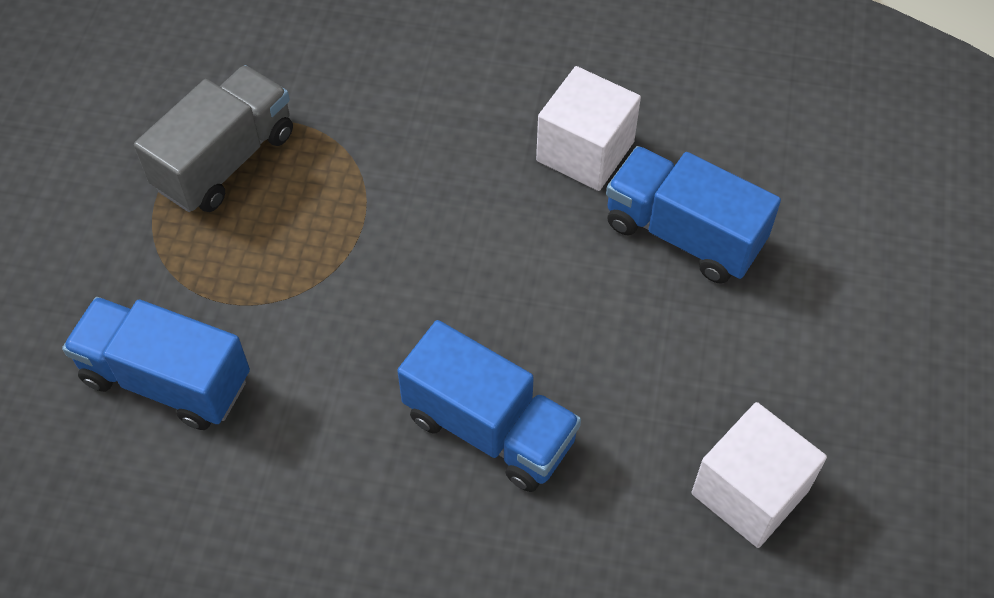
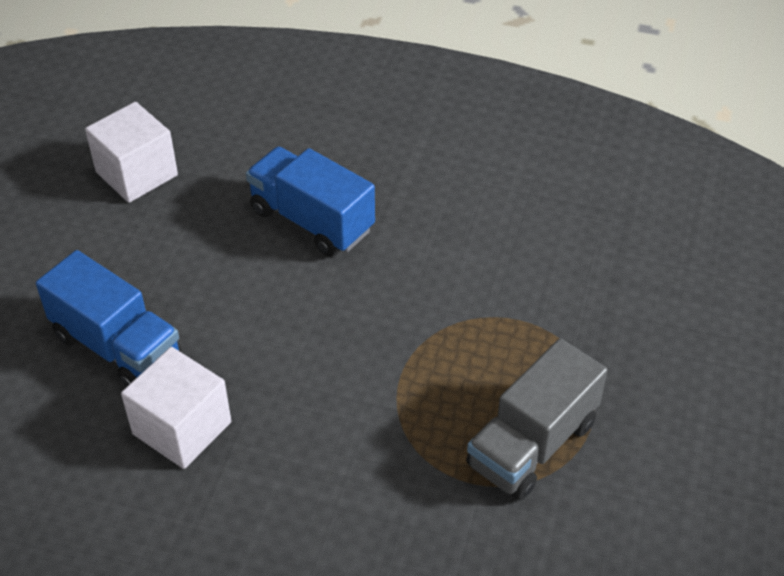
camera: 175 degrees left, 10 degrees down
blue truck [62,297,250,430] -> none

